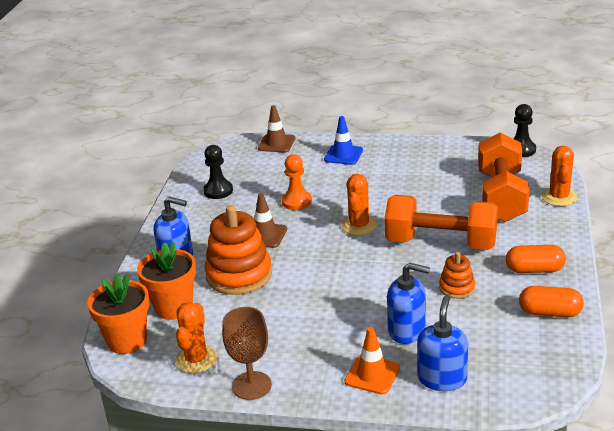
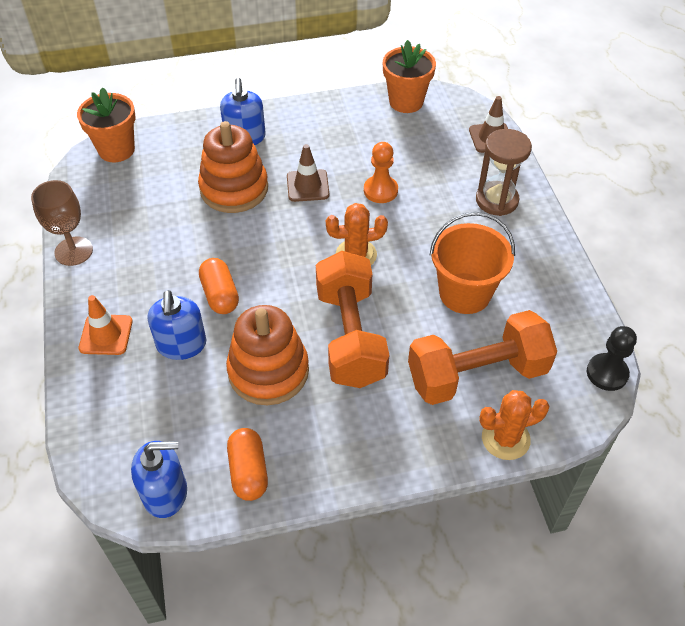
camera: 65 degrees right, 20 degrees up
orange flower pot [137,242,196,320] -> orange flower pot moved to [383,40,436,113]
orange cactus [175,302,217,373] -> none
black pawn [203,145,233,199] -> none
blue traffic cone [324,116,363,165] -> brown hourglass [476,129,532,216]
blue soap dispenser [417,296,468,391] -> blue soap dispenser moved to [131,441,187,518]
orange stacking toy [439,252,475,299] -> orange stacking toy [226,305,309,405], size x1.96
orange capsule [506,245,566,273] -> orange capsule moved to [199,258,239,314]
none -> orange bucket [430,212,515,314]

